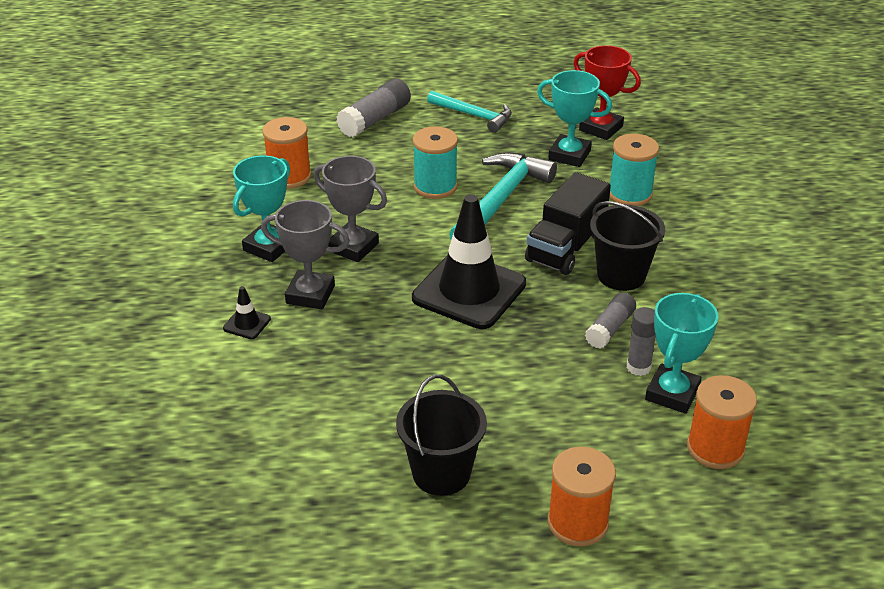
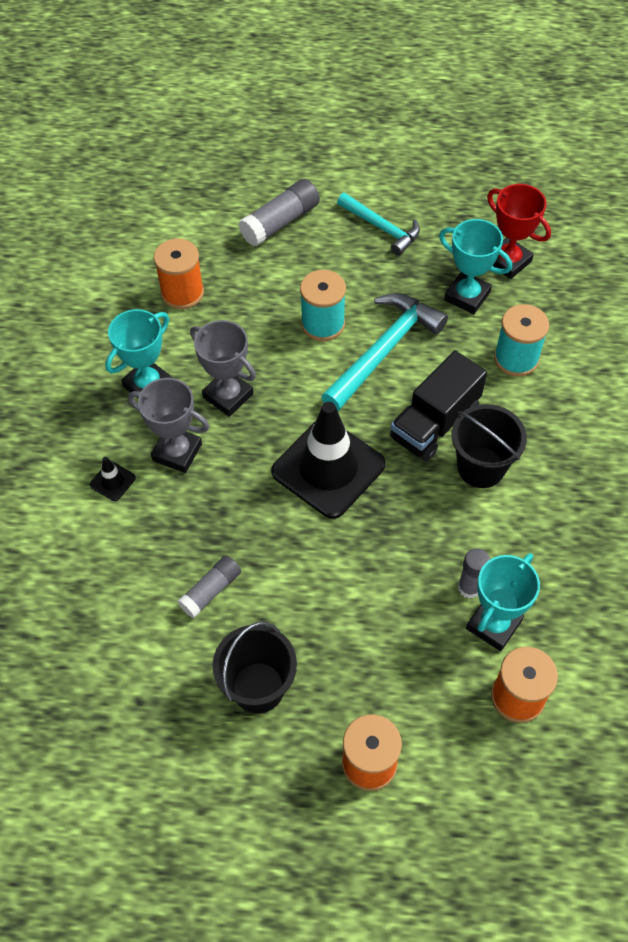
camera: 10 degrees right, 20 degrees up
grey glue stick [585,292,636,348] -> grey glue stick moved to [178,556,241,618]

